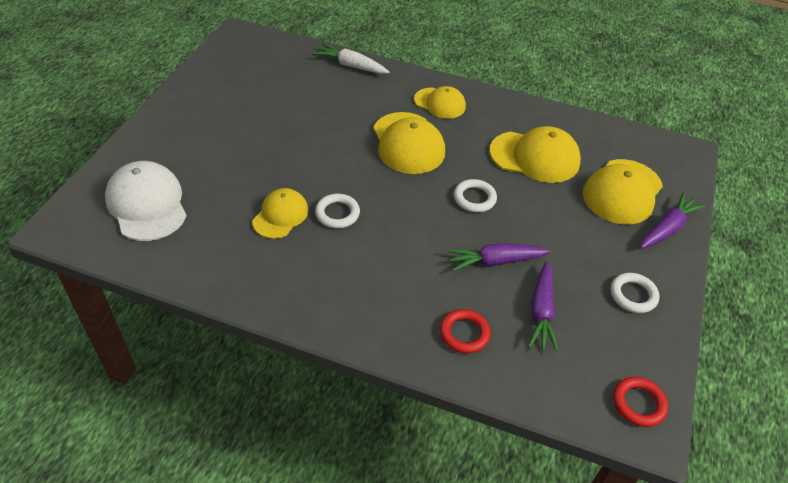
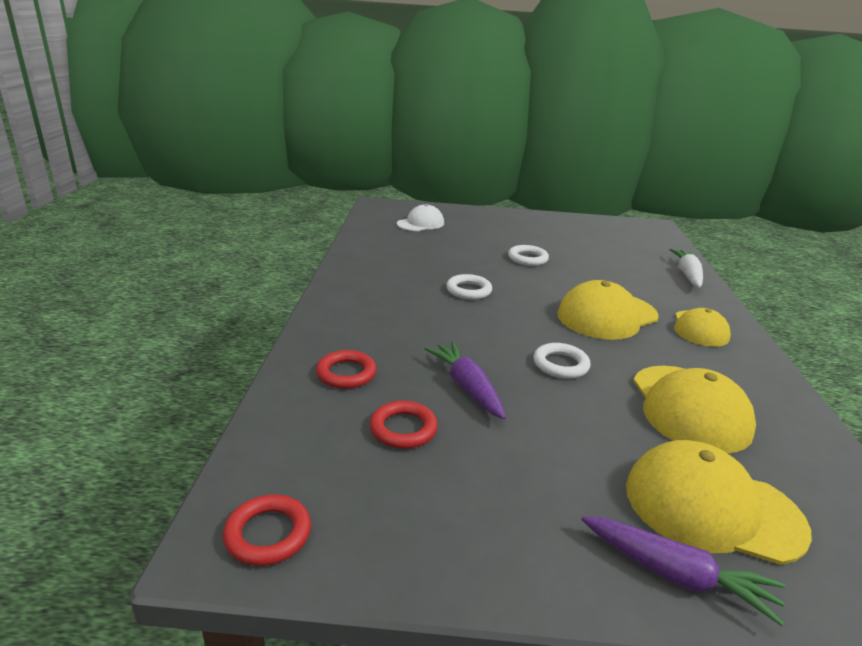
camera: 75 degrees right, 20 degrees down
white cap [105,161,187,241] -> white cap [397,204,444,231], size x0.63
yellow cap [252,188,308,239] -> none
purple carrot [528,261,559,352] -> red ring [370,401,438,449]
white ring [611,273,659,313] -> white ring moved to [508,245,549,266]

